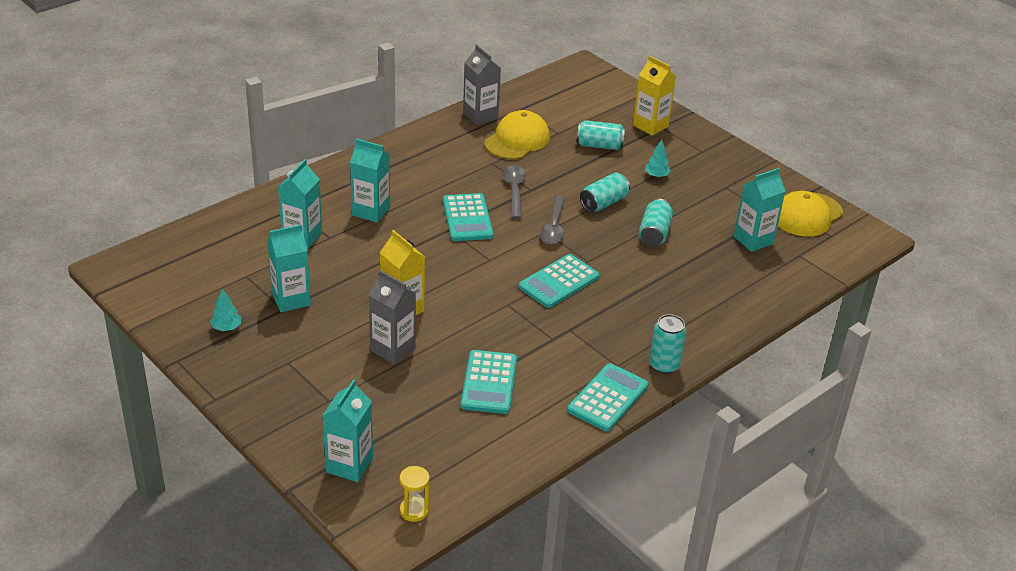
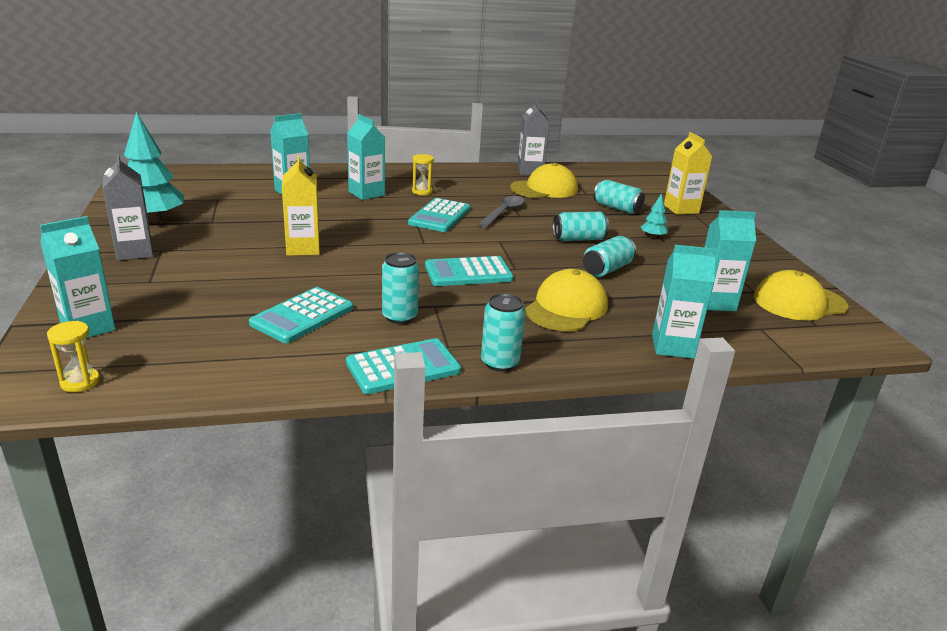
camera: 30 degrees right, 10 degrees down
turquoise tree [210,288,241,331] -> turquoise tree [124,112,184,222], size x2.21
turquoise carton [267,224,311,312] -> turquoise carton moved to [652,245,717,359]
grey carton [369,270,416,365] -> grey carton moved to [103,155,153,261]
grey spoon [540,195,565,244] -> none
none -> turquoise can [382,252,419,324]
none -> yellow hourglass [412,154,434,195]
none -> yellow cap [525,269,608,331]

